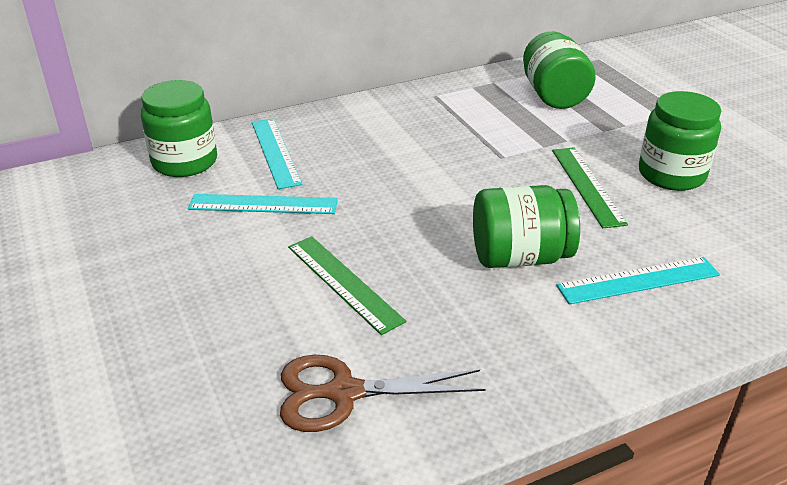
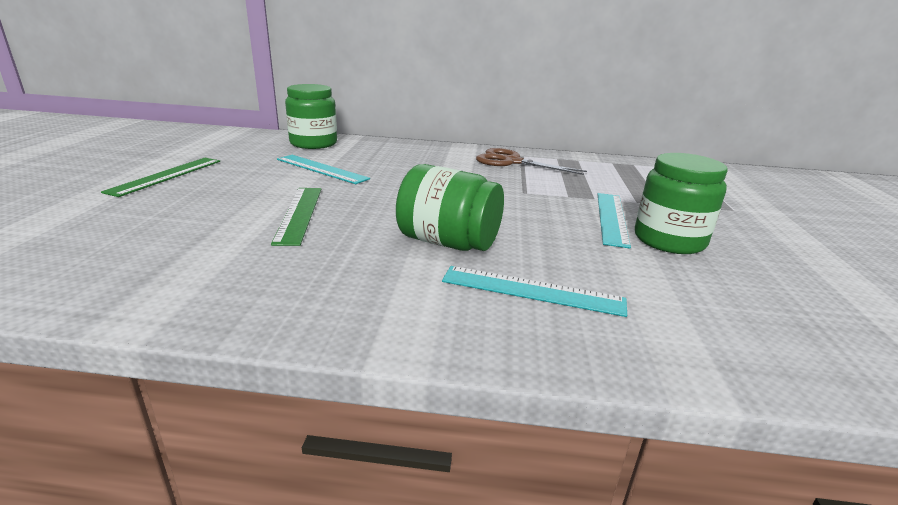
camera: 30 degrees right, 10 degrees down
turquoise ruler [252,118,303,189] -> turquoise ruler moved to [597,193,631,248]
brown scissors [280,355,486,432] -> brown scissors moved to [476,148,587,175]
green jar [523,31,596,109] -> none
green ruler [552,147,628,228] -> green ruler moved to [101,158,220,197]

